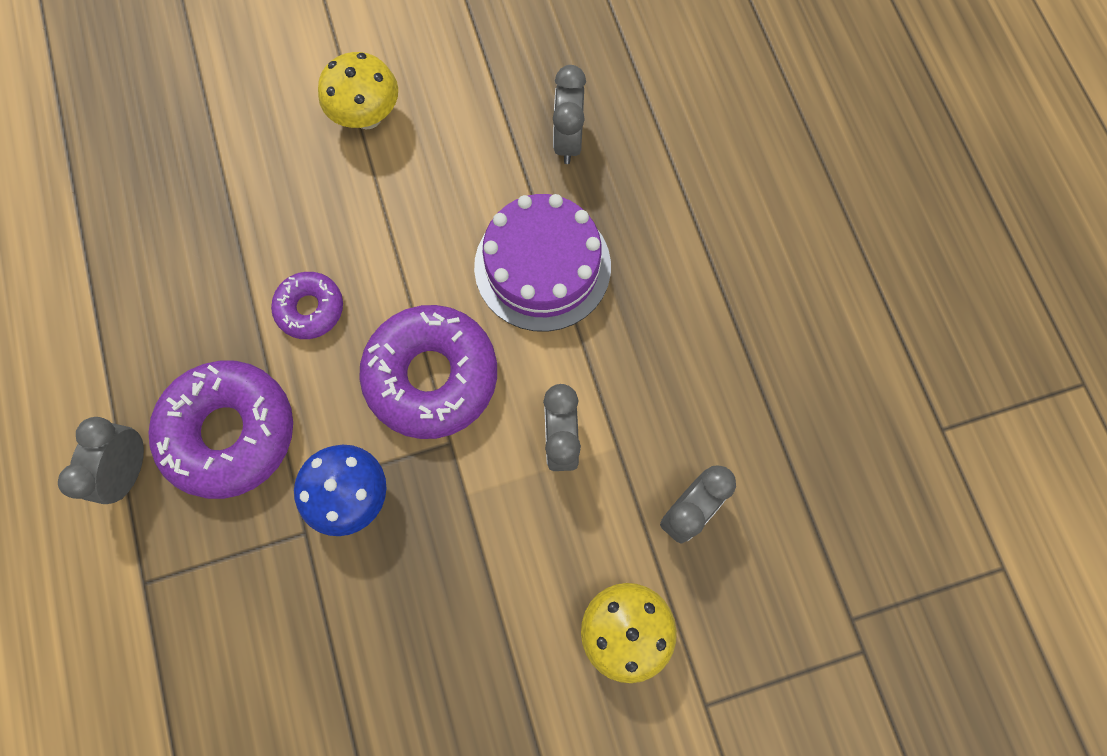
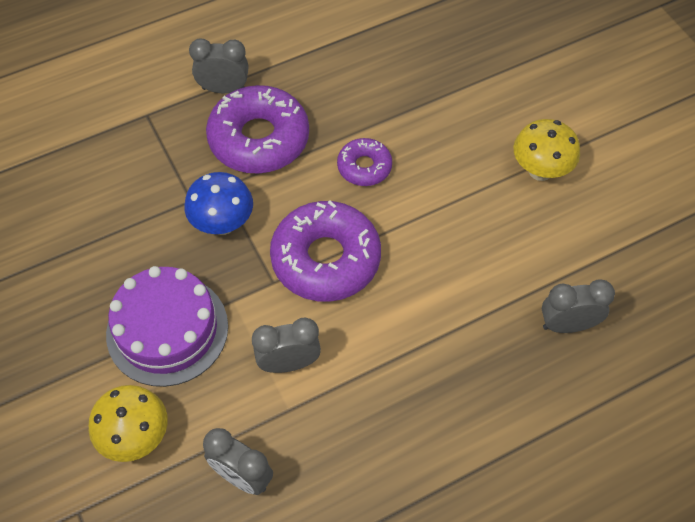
camera: 80 degrees right, 15 degrees down
purple cake [474,194,611,332] -> purple cake moved to [106,266,228,387]

